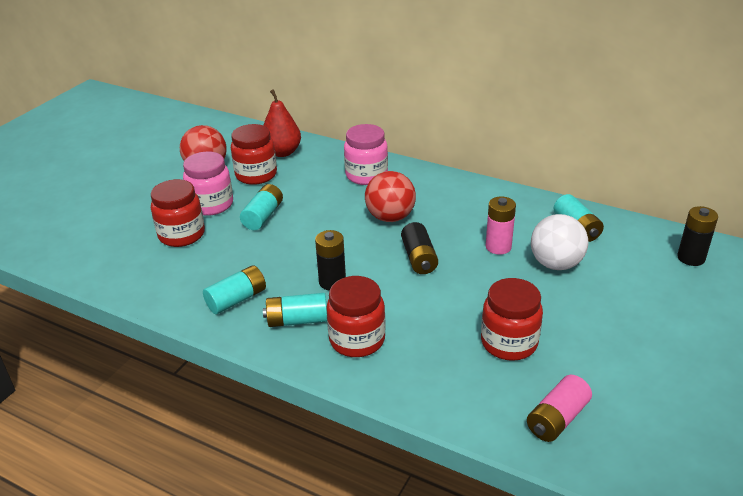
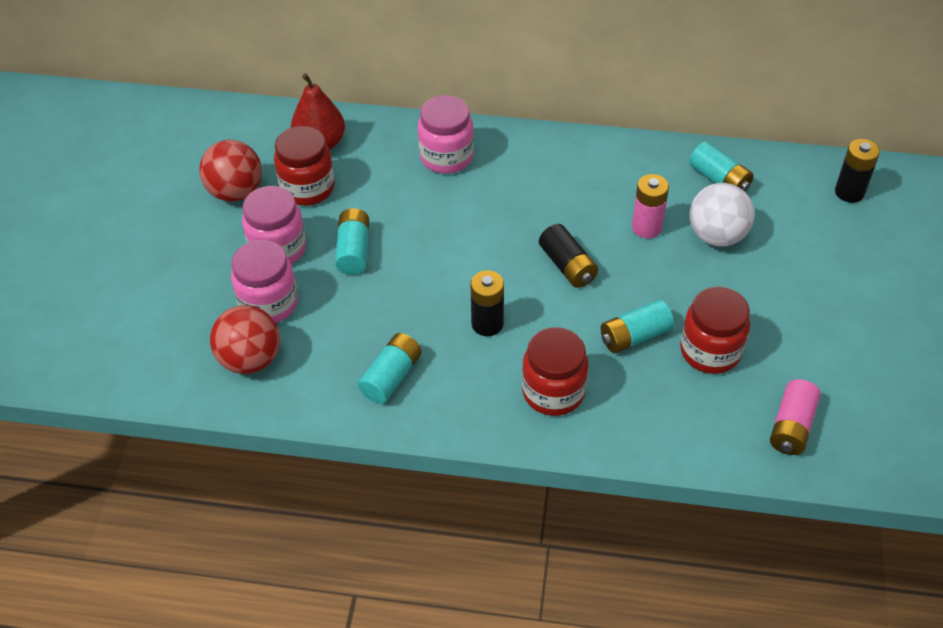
camera: 20 degrees left, 15 degrees up
red jar [151,179,205,247] -> pink jar [231,240,298,323]
turquoise battery [263,293,327,327] -> turquoise battery moved to [601,300,674,353]
red ball [365,171,416,222] -> red ball moved to [210,305,280,374]

